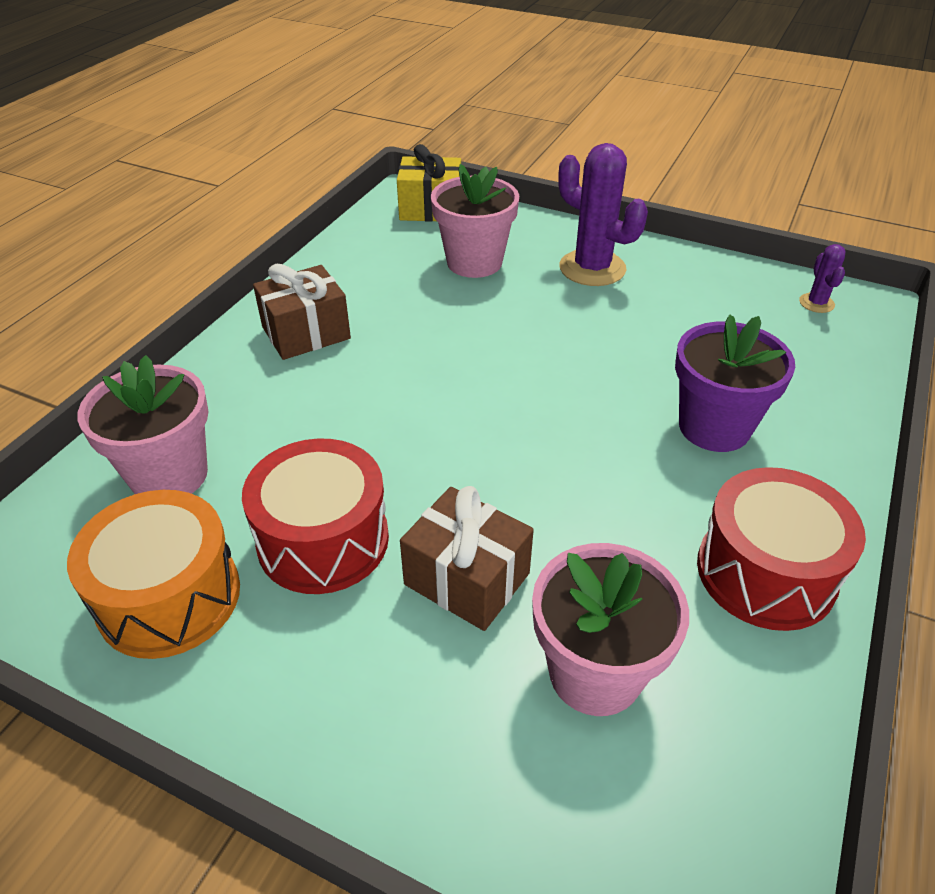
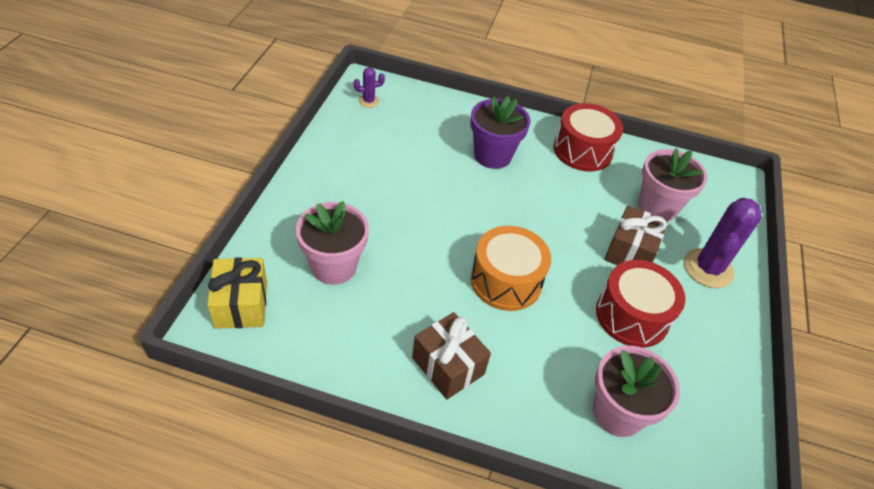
camera: 105 degrees left, 5 degrees up
orange drum [67,490,240,659] -> orange drum moved to [471,226,551,311]
purple cactus [558,143,648,286] -> purple cactus moved to [684,198,762,288]

